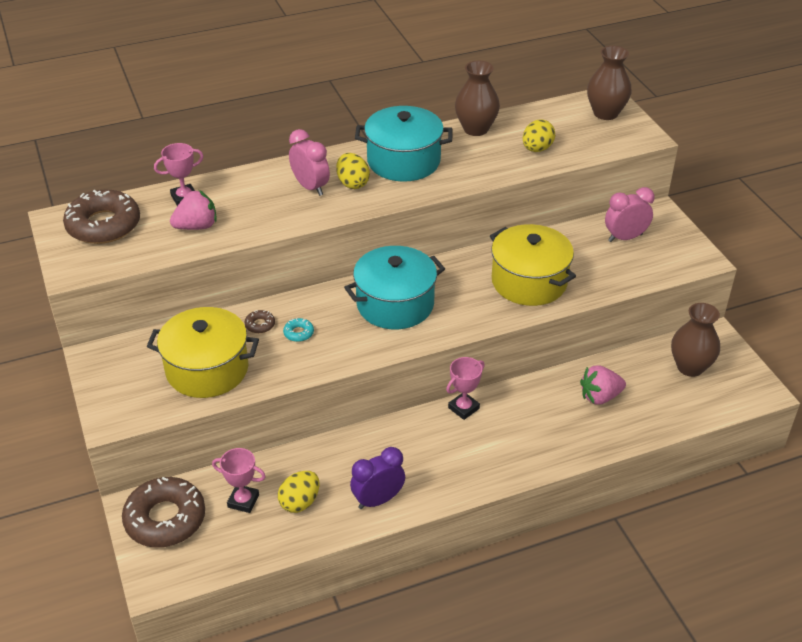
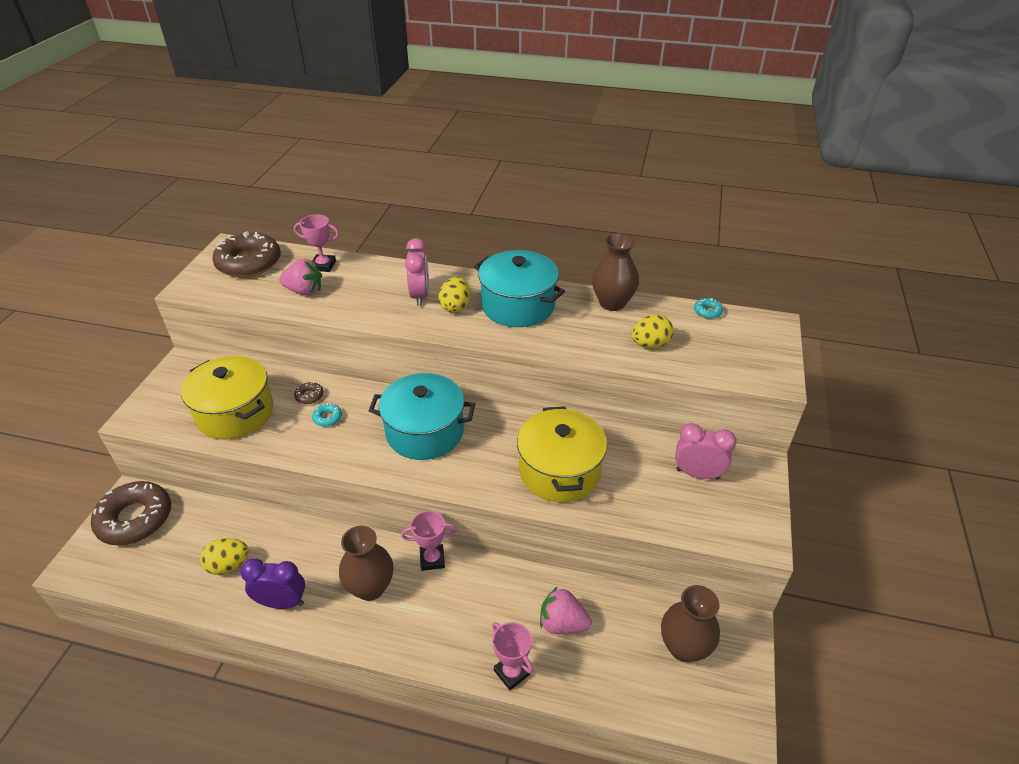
camera: 35 degrees right, 0 degrees up
pink trophy [212,448,266,513] -> pink trophy moved to [492,622,533,690]
brown vase [587,46,632,120] -> brown vase moved to [339,526,393,601]
none -> turquoise donut [694,298,723,319]

